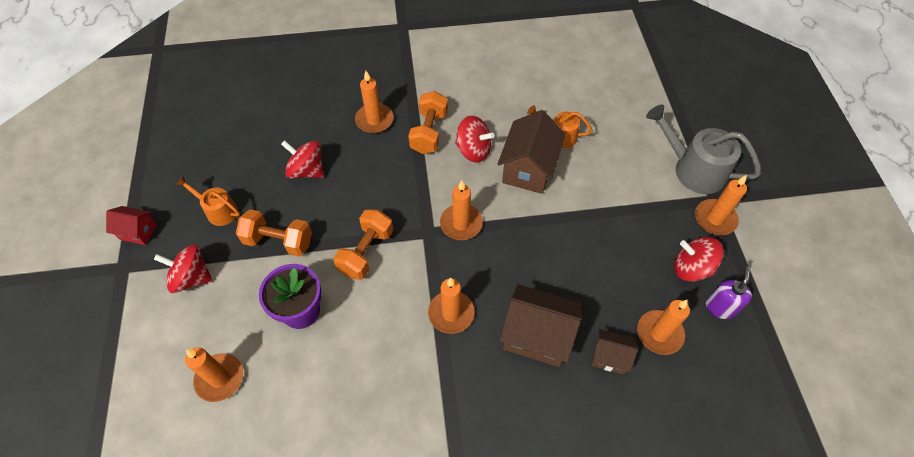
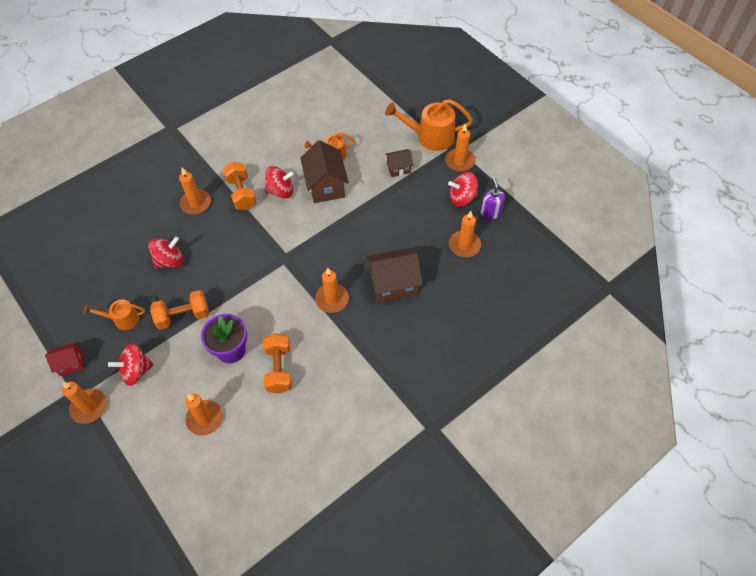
camera: 30 degrees left, 0 degrees up
red spinning top [281,140,324,179] -> red spinning top turned 150 degrees clockwise [148,237,184,268]
orange dumbbell [333,209,393,280] -> orange dumbbell moved to [263,333,292,393]
orange candle [440,180,483,240] -> orange candle moved to [62,382,107,424]
brown house [591,329,638,375] -> brown house moved to [385,149,413,177]
grey watering can [646,104,761,194] -> orange watering can [385,99,473,151]

